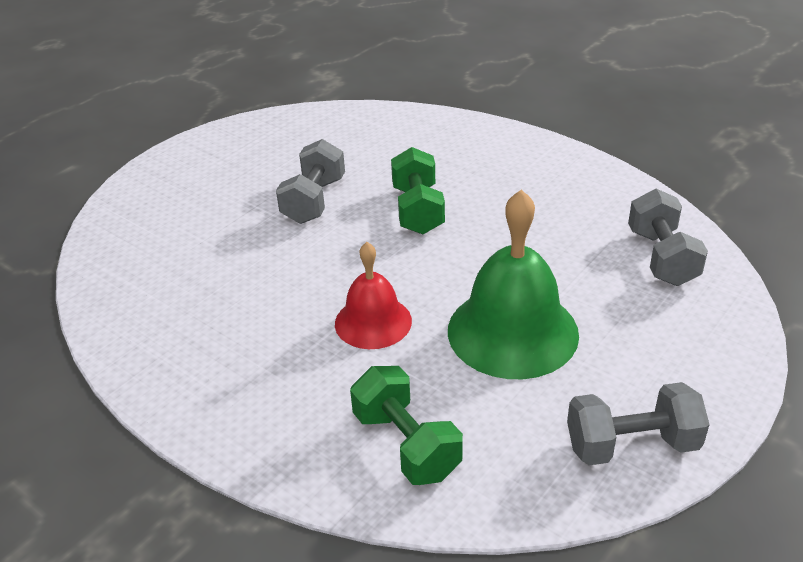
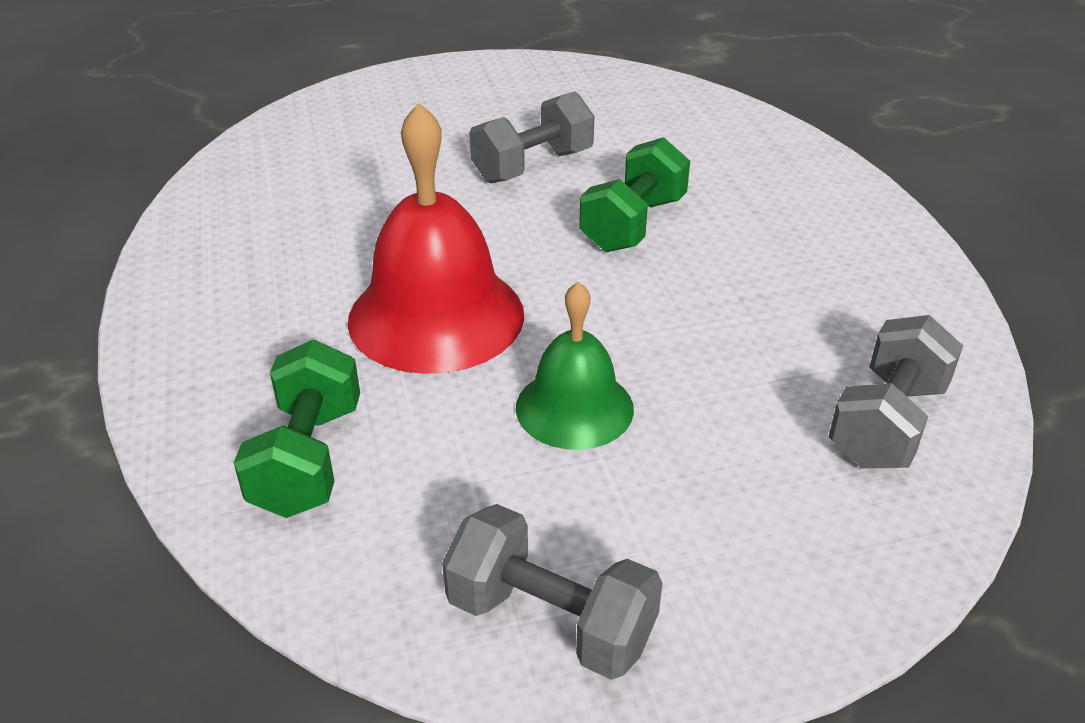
camera: 35 degrees right, 0 degrees up
red bell [335,242,412,349] -> red bell [348,103,524,374], size x1.65
green bell [448,189,579,379] -> green bell [516,282,634,450], size x0.60

